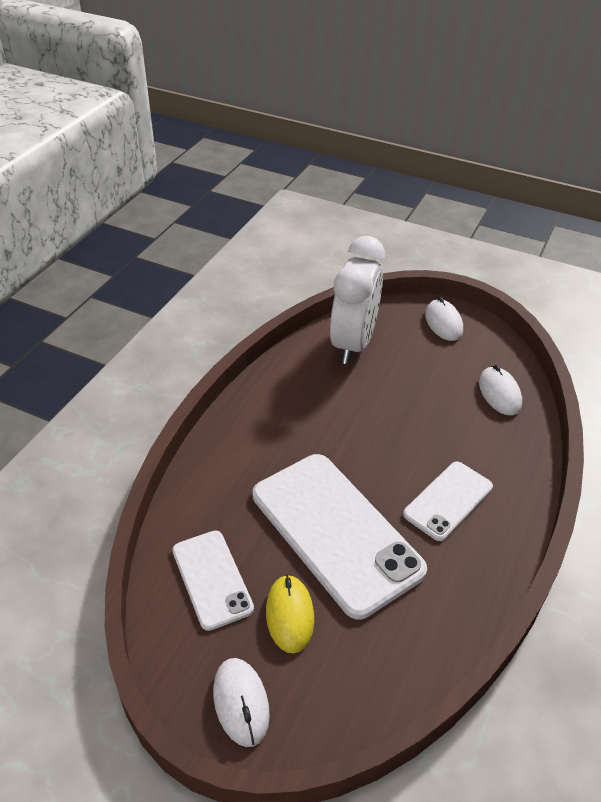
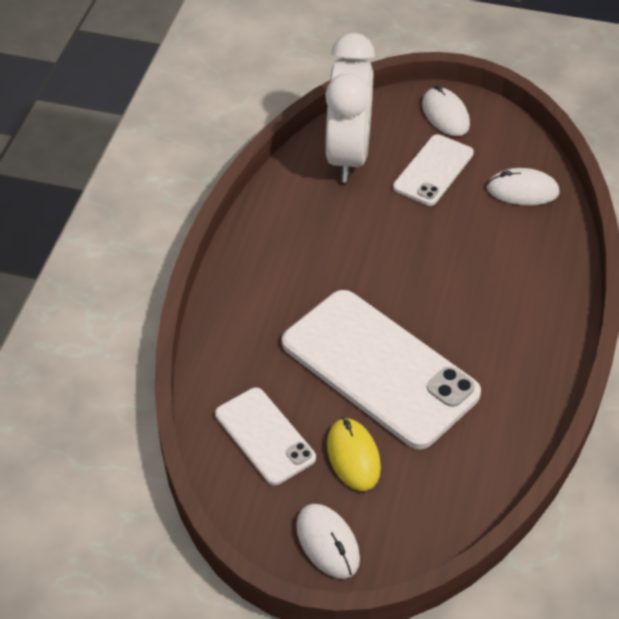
camera: 10 degrees left, 5 degrees up
white phone [403,461,493,541] -> white phone moved to [393,134,474,206]
white mouse [479,365,522,415] -> white mouse turned 60 degrees counterclockwise [487,168,560,205]

